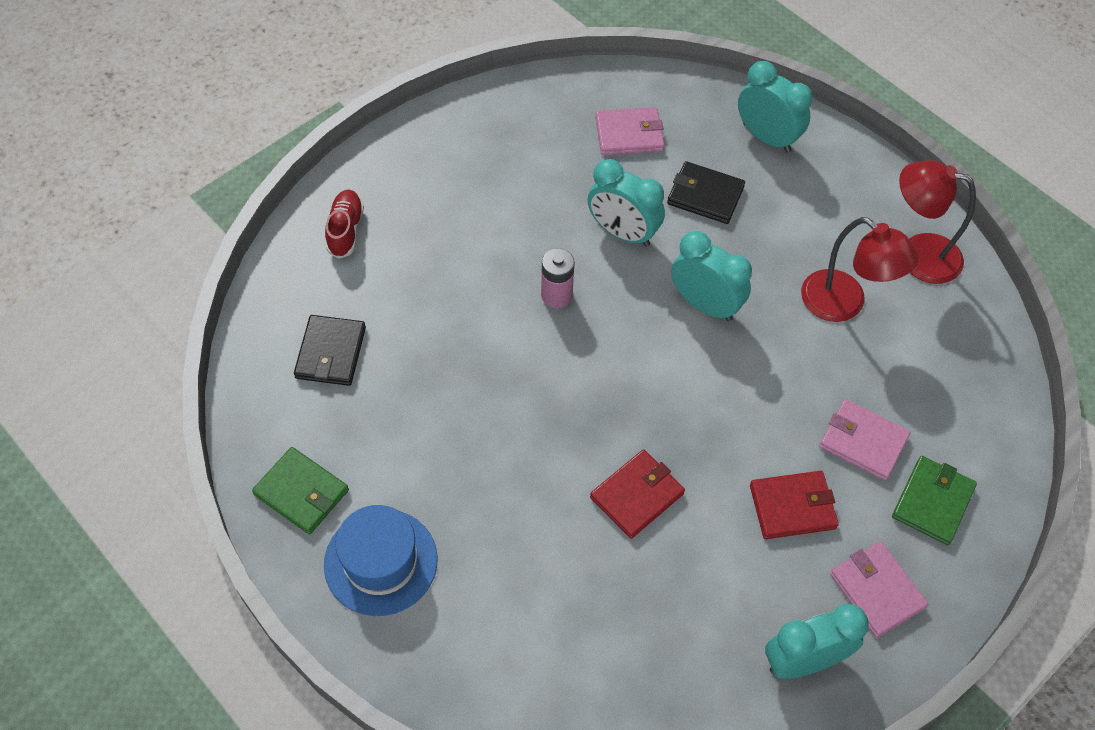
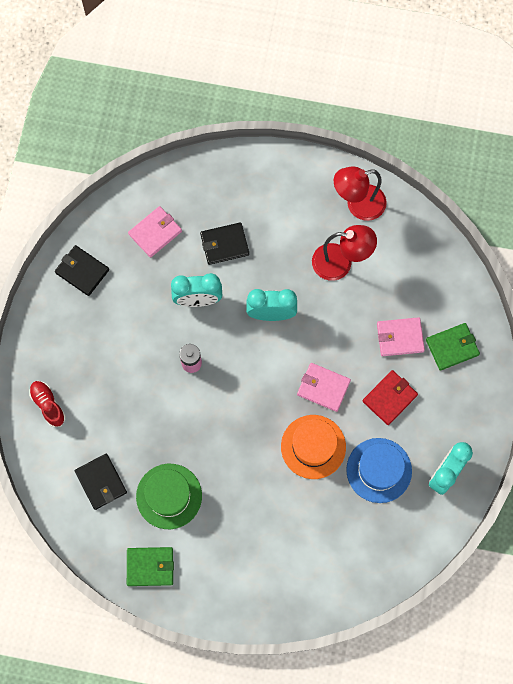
camera: 35 degrees left, 15 degrees up
blue hat [324,505,437,616] -> blue hat moved to [346,438,412,503]
red wallet [590,449,685,539] -> orange hat [281,415,346,479]
turquoise clock [738,61,813,153] -> none
pink wallet [830,542,928,637] -> pink wallet moved to [297,363,351,412]
green wallet [892,456,977,545] -> green wallet turned 75 degrees clockwise [426,323,480,371]
none -> black wallet [55,245,109,296]
none -> green hat [136,464,202,529]

